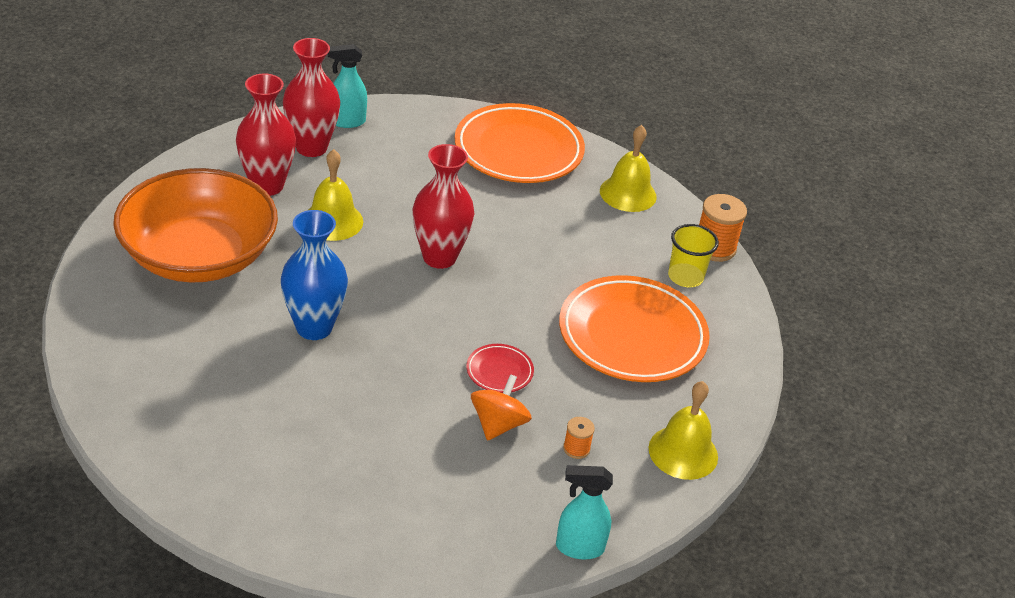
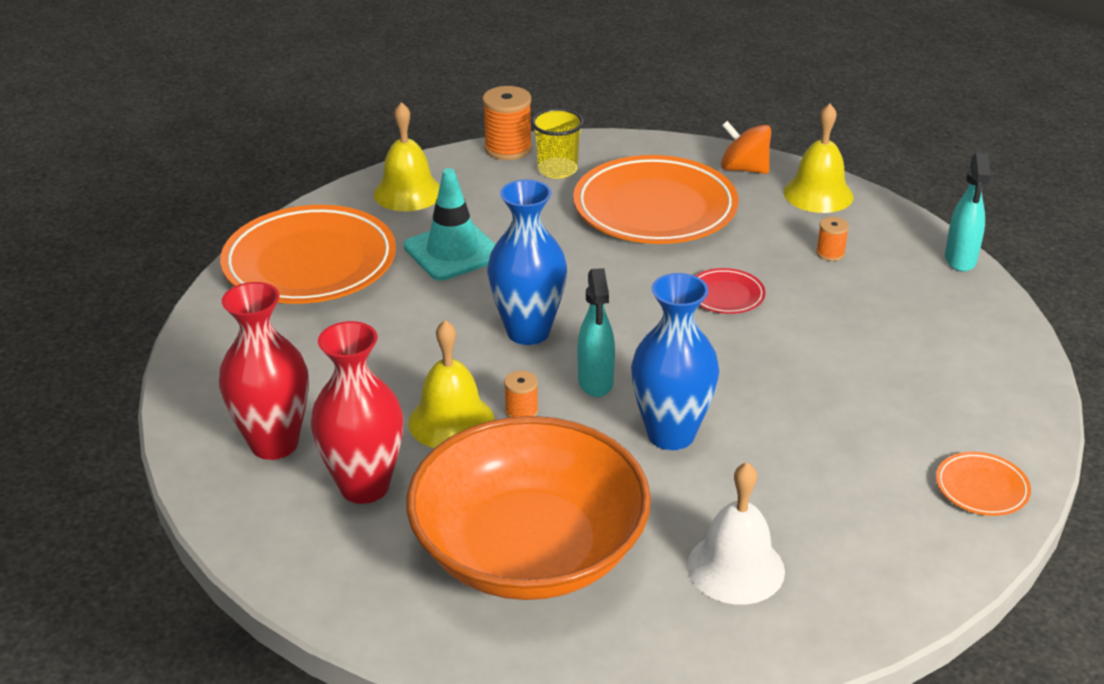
camera: 80 degrees left, 5 degrees down
turquoise spray bottle [328,44,367,128] -> turquoise spray bottle moved to [578,268,615,397]
red vase [412,144,474,269] -> blue vase [487,179,567,345]
orange spinning top [471,374,532,441] -> orange spinning top moved to [721,121,771,174]
none -> turquoise traffic cone [404,168,496,281]
none -> orange spool [504,370,538,417]
none -> white bell [687,462,785,605]
none -> orange plate [936,452,1031,516]

